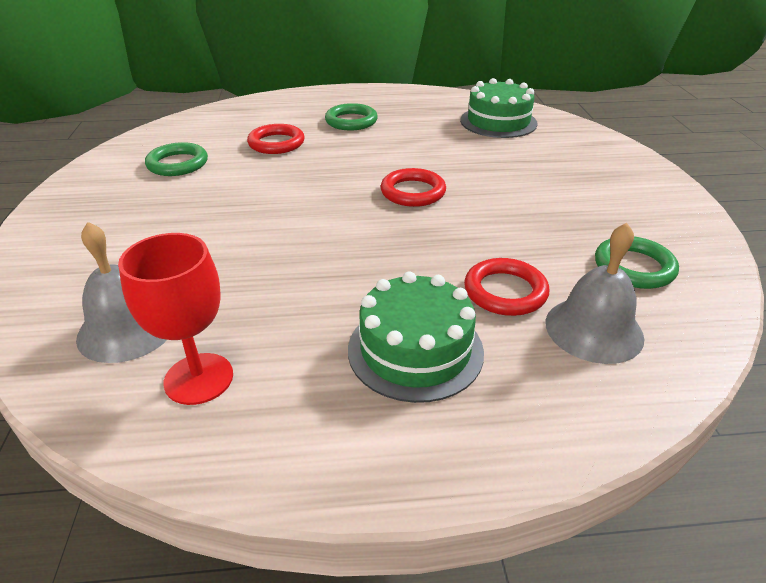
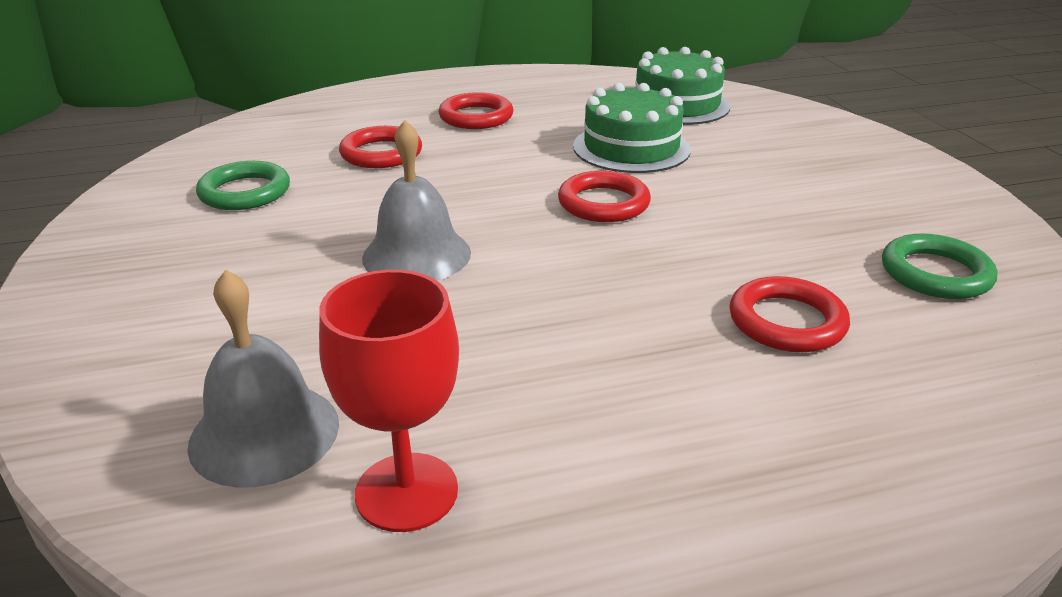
camera: 10 degrees left, 5 degrees down
green ring [325,103,378,130] -> red ring [438,92,513,129]
green cake [348,271,484,403] -> green cake moved to [573,83,691,173]
grey bell [545,223,645,364] -> grey bell moved to [362,120,471,281]

